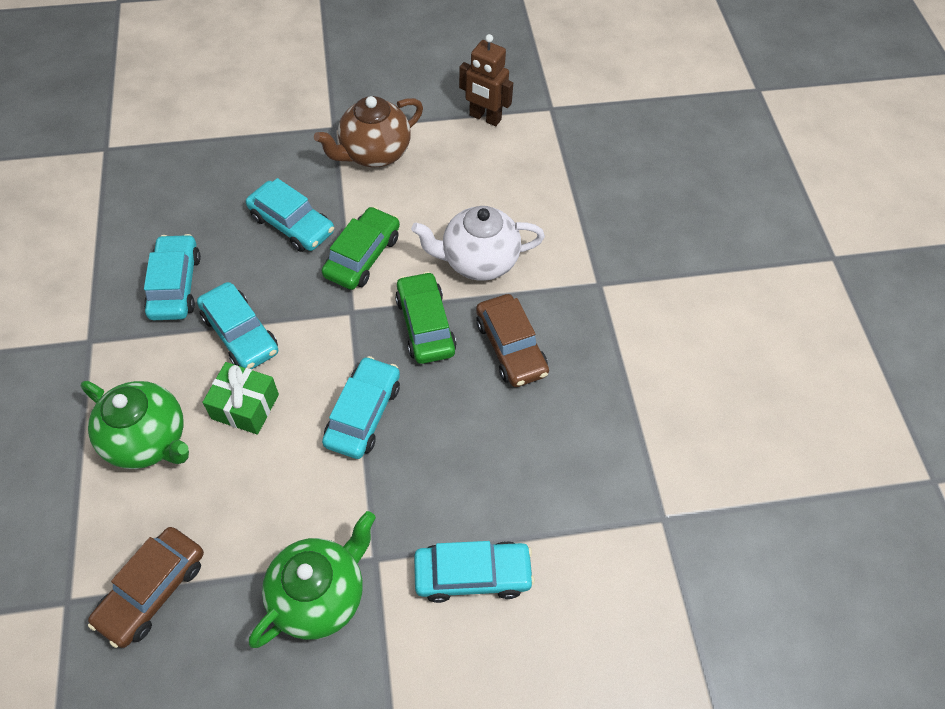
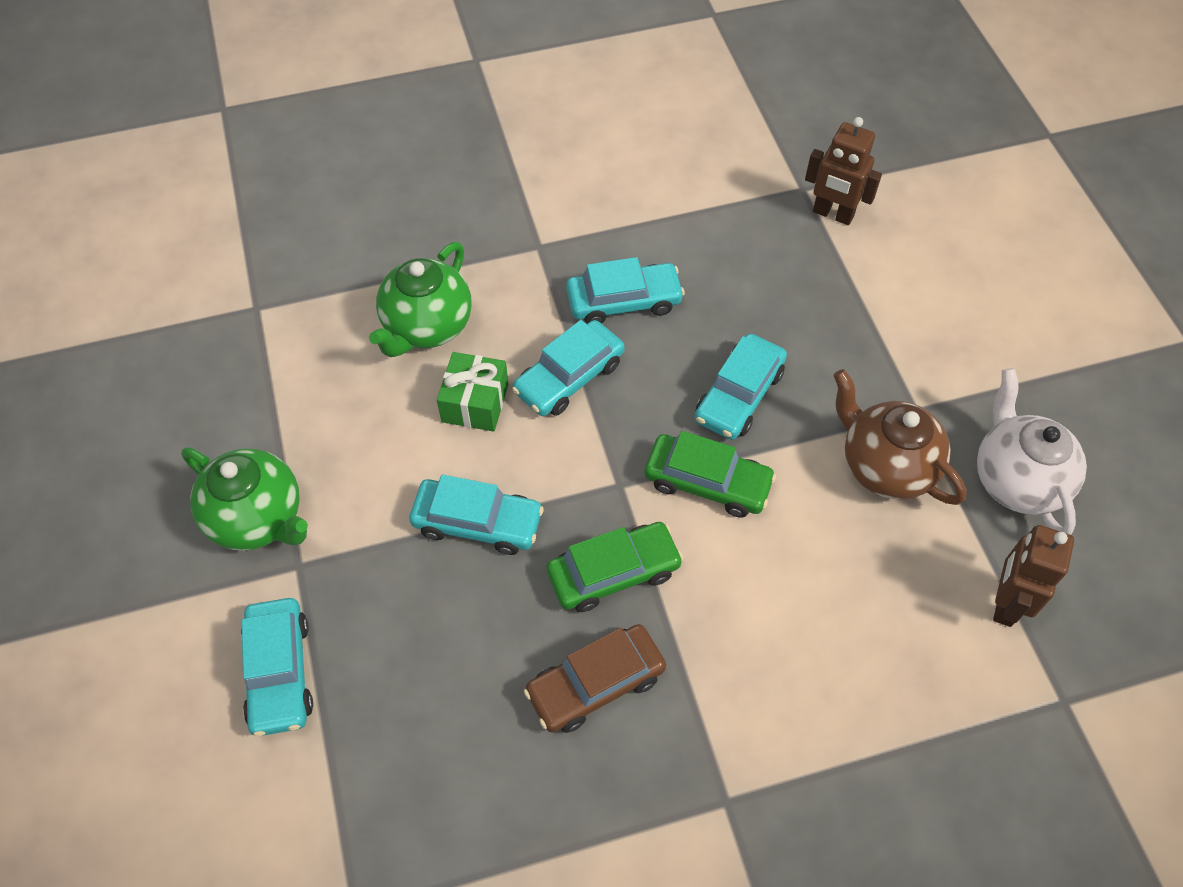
camera: 85 degrees right, 0 degrees up
brown car [88,527,204,648] -> none
white teapot [411,206,545,281] -> white teapot moved to [977,368,1087,535]
none -> brown robot [805,117,882,225]

